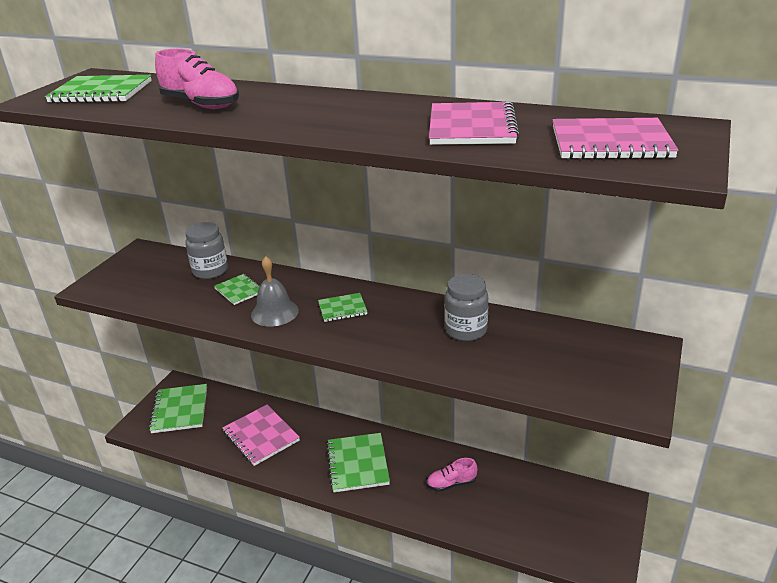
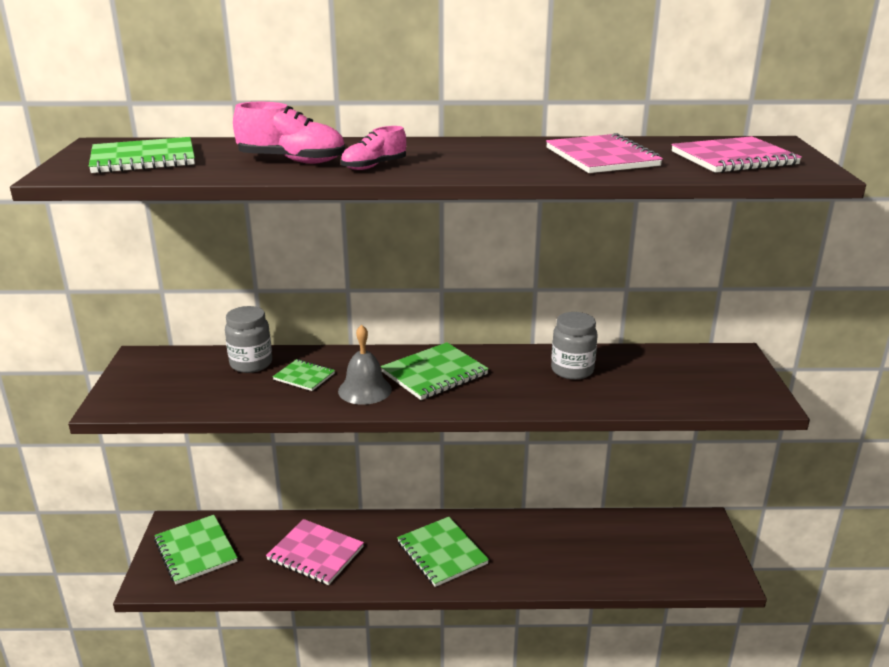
camera: 25 degrees left, 5 degrees down
green notebook [318,293,368,322] -> green notebook [381,342,489,400], size x1.75
pink shoe [427,458,477,492] -> pink shoe moved to [341,126,406,170]

